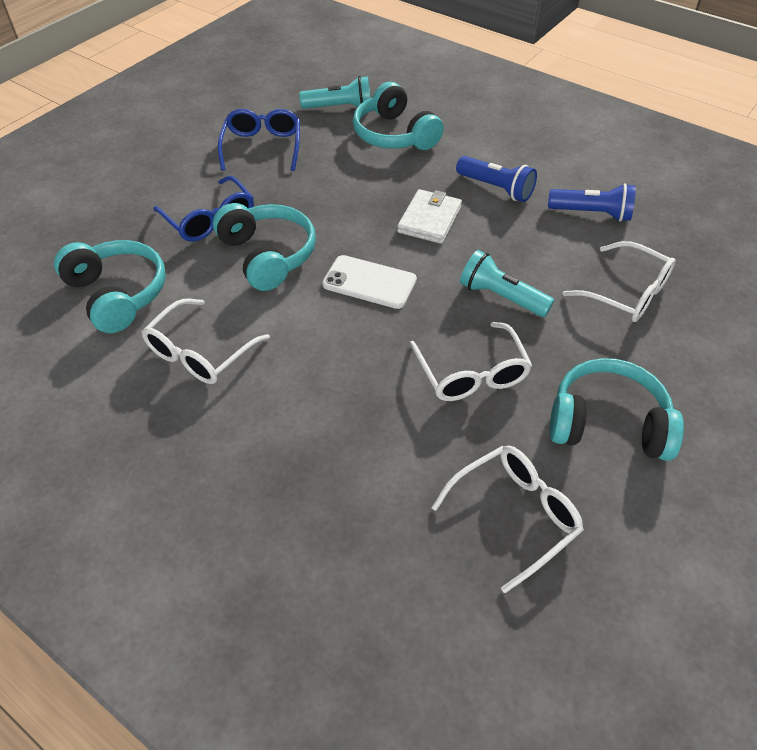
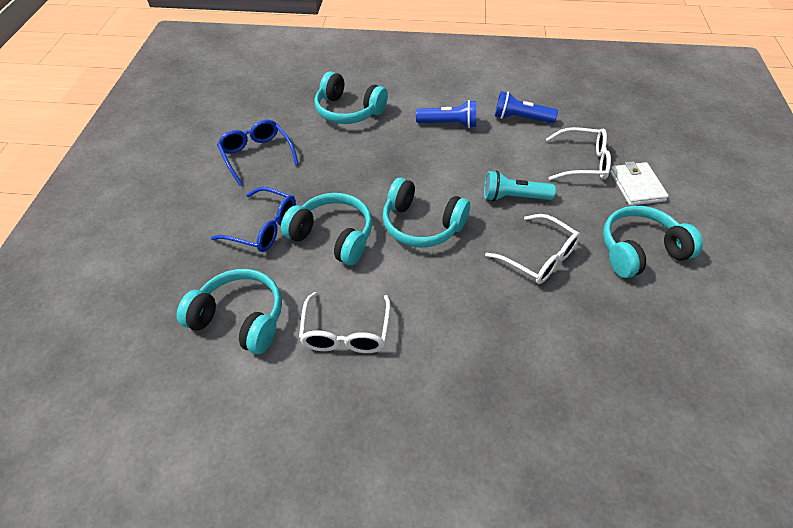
camera: 30 degrees left, 0 degrees up
turquoise flashlight [299,76,371,109] -> none
white phone [322,255,417,309] -> turquoise headphones [383,177,470,248]
white wallet [397,189,462,244] -> white wallet moved to [610,161,669,206]
white glasses [431,445,584,593] -> none
blue flashlight [548,183,636,222] -> blue flashlight turned 150 degrees counterclockwise [495,91,558,123]

